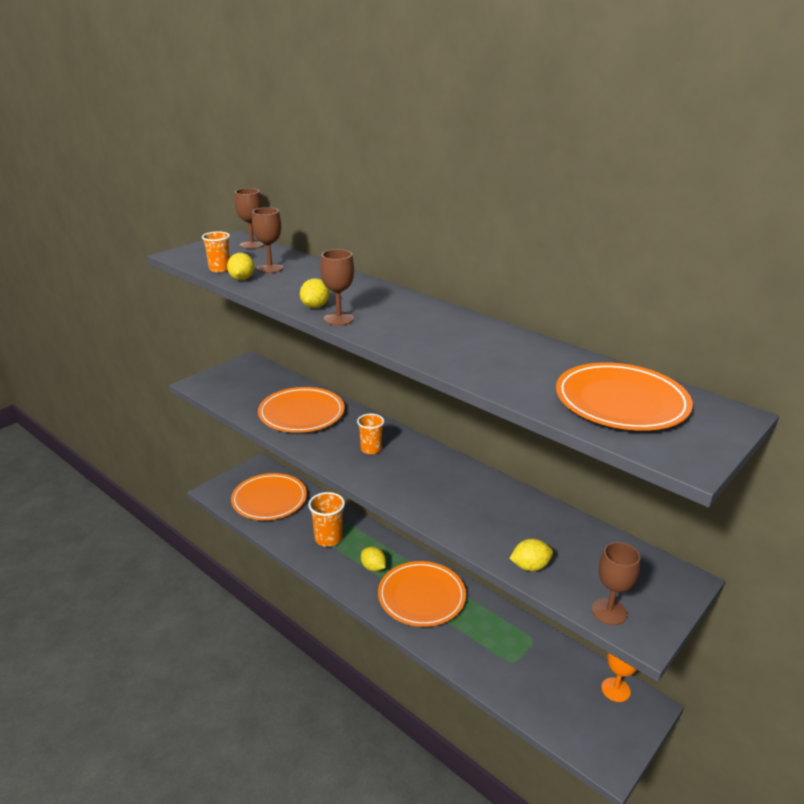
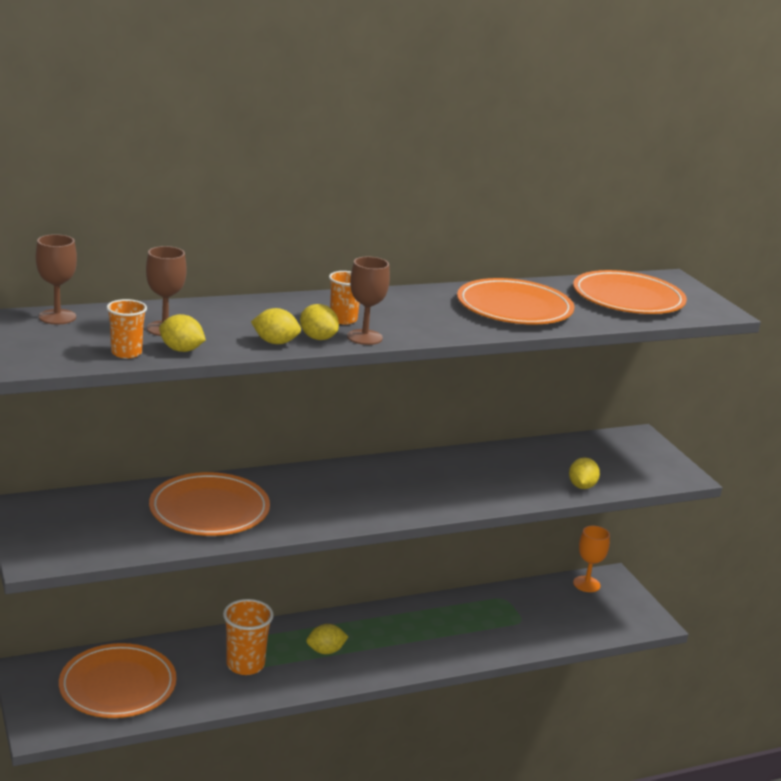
camera: 65 degrees left, 5 degrees down
orange cup [357,414,384,454] -> orange cup moved to [329,271,360,325]
orange plate [378,561,466,627] -> orange plate moved to [457,278,574,325]
brown goblet [592,542,640,625] -> none
none -> yellow lemon [251,308,301,344]

